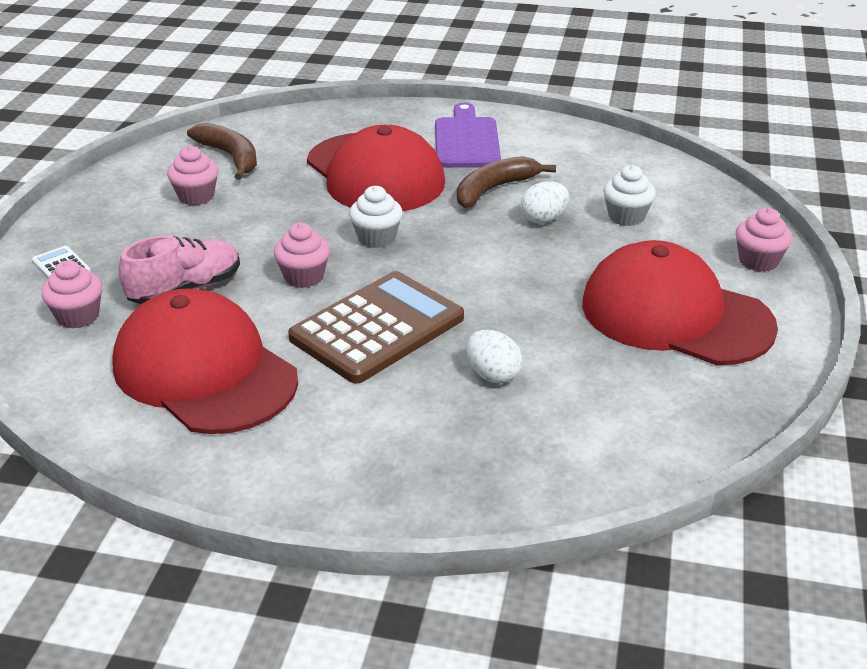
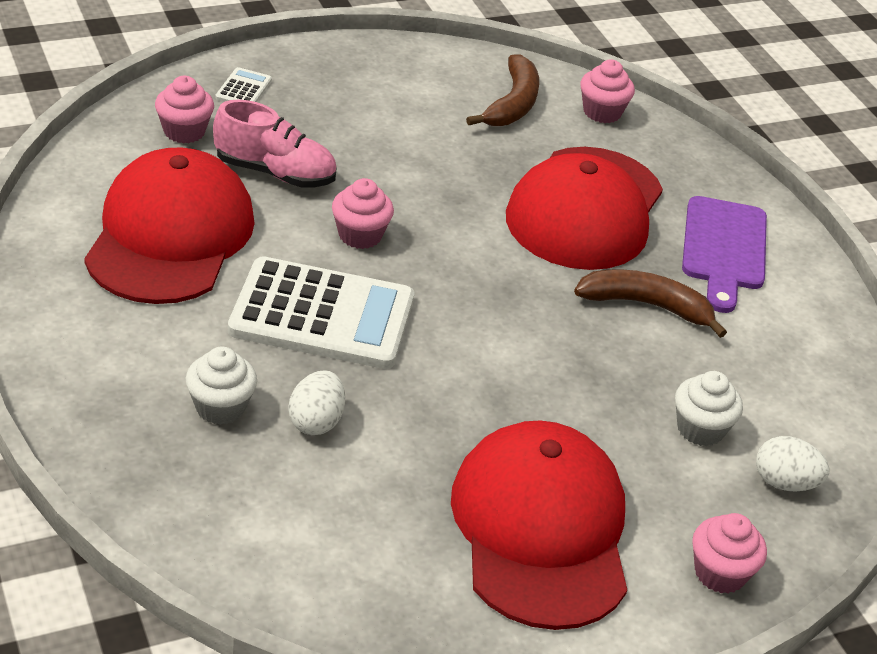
camera: 50 degrees right, 5 degrees up
pink cupcake [167,146,218,206] -> pink cupcake moved to [581,60,635,123]
brown calculator [288,271,464,384] -> white calculator [228,256,414,369]
white cupcake [349,186,403,248] -> white cupcake moved to [186,346,257,425]
purple cutting board [435,102,501,168] -> purple cutting board turned 135 degrees clockwise [682,196,767,313]
white egg [520,181,569,224] -> white egg moved to [756,436,829,492]

